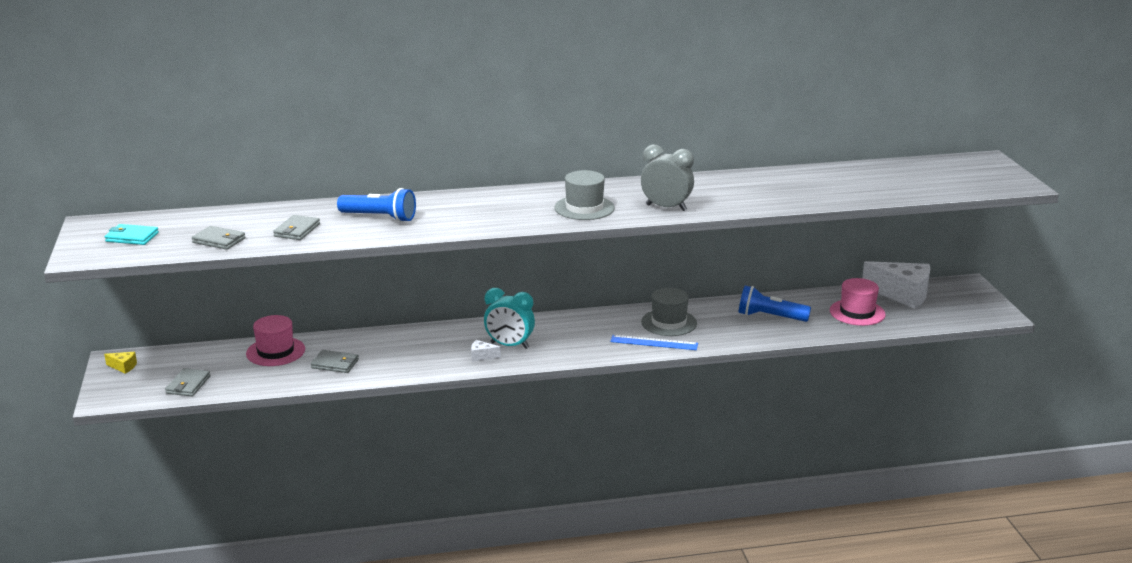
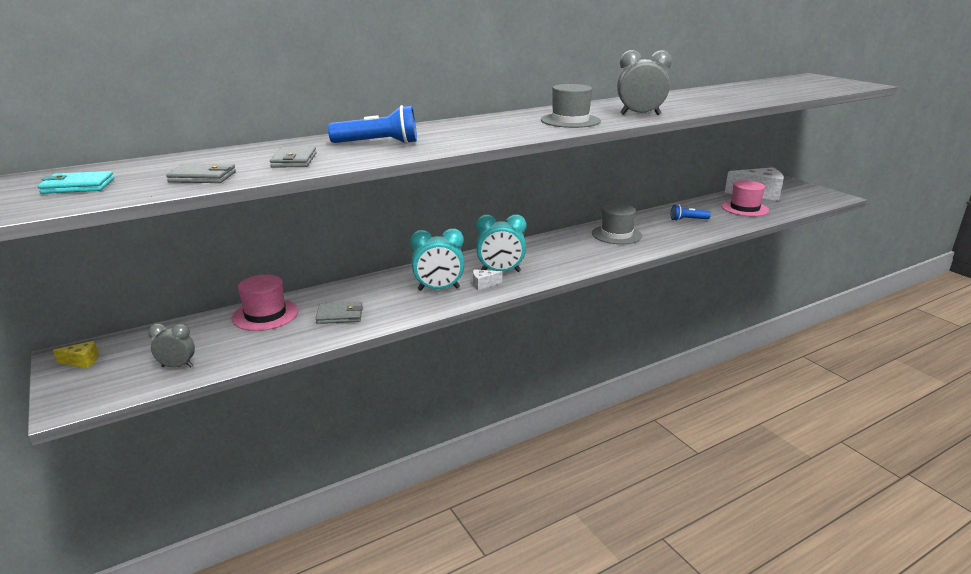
camera: 20 degrees left, 0 degrees up
grey wallet [165,368,211,396] -> grey clock [148,324,195,368]
blue ruler [610,335,698,350] -> none
blue flashlight [739,286,811,322] -> blue flashlight [671,204,711,221], size x0.63
none -> turquoise clock [410,228,464,291]

